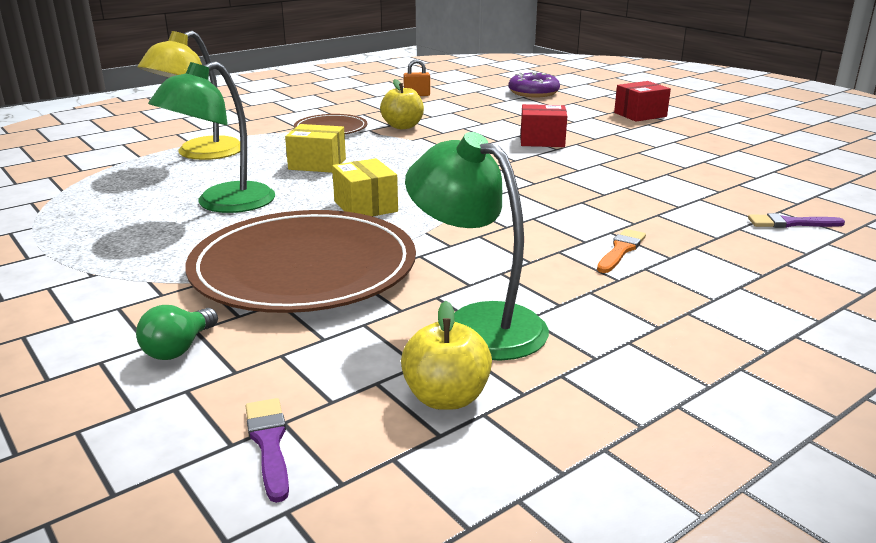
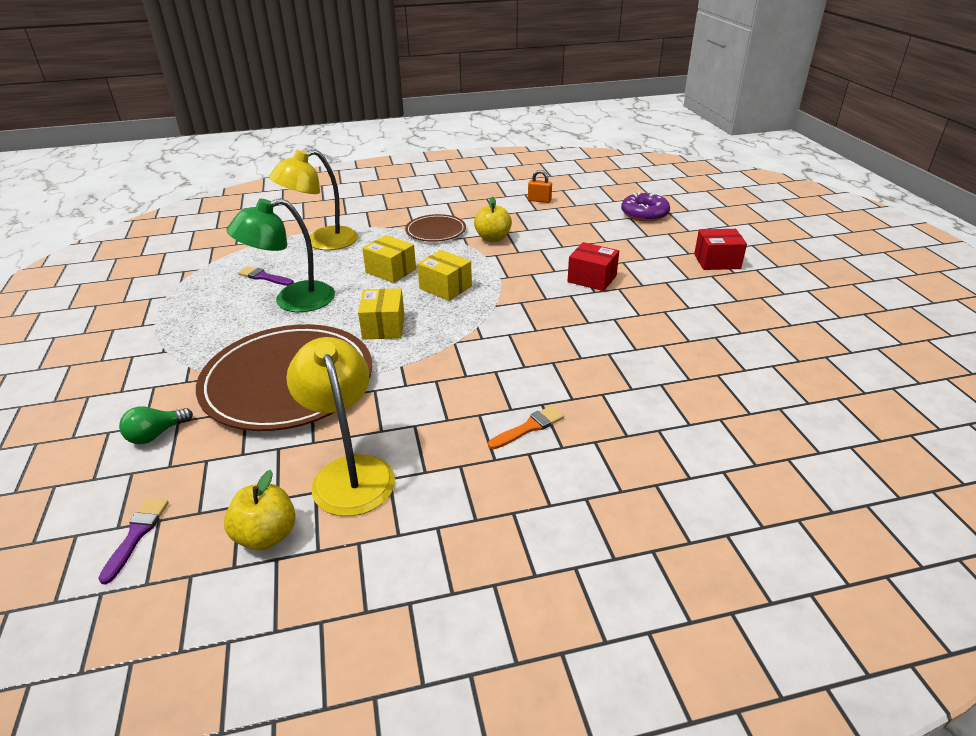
camera: 25 degrees right, 10 degrees up
green lamp [405,132,549,361] -> yellow lamp [286,337,395,516]
purple brush [748,213,845,228] -> purple brush moved to [238,266,294,286]
none -> yellow box [417,250,472,301]

